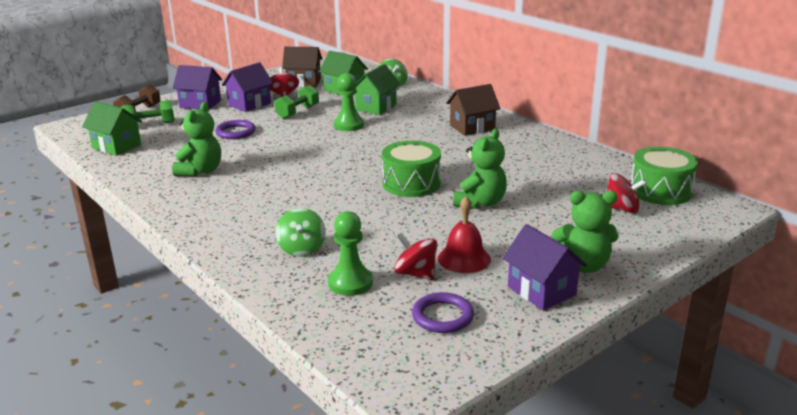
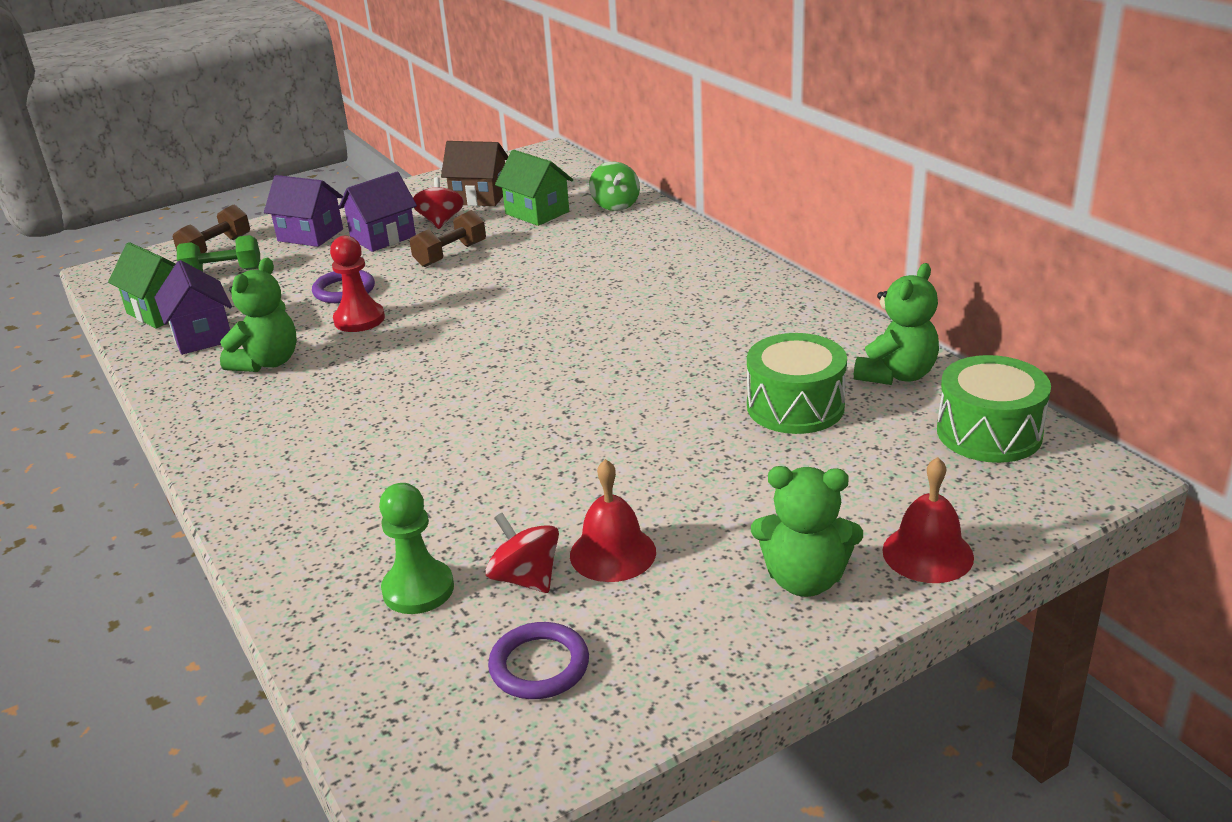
camera: 10 degrees right, 5 degrees up
green dumbbell [274,85,319,119] -> brown dumbbell [410,210,486,267]
green spinning top [276,208,326,257] -> none
green pawn [334,73,364,131] -> none
green house [355,64,401,115] -> none
green drum [382,141,441,197] -> green drum moved to [747,333,847,434]
brown house [446,84,501,136] -> none
green teddy bear [453,129,507,209] -> green teddy bear moved to [854,263,939,385]
purple house [502,224,587,310] -> purple house moved to [154,260,232,355]
red spinning top [607,173,647,213] -> none
none -> red pawn [330,236,385,332]
none -> red bell [882,457,974,583]

